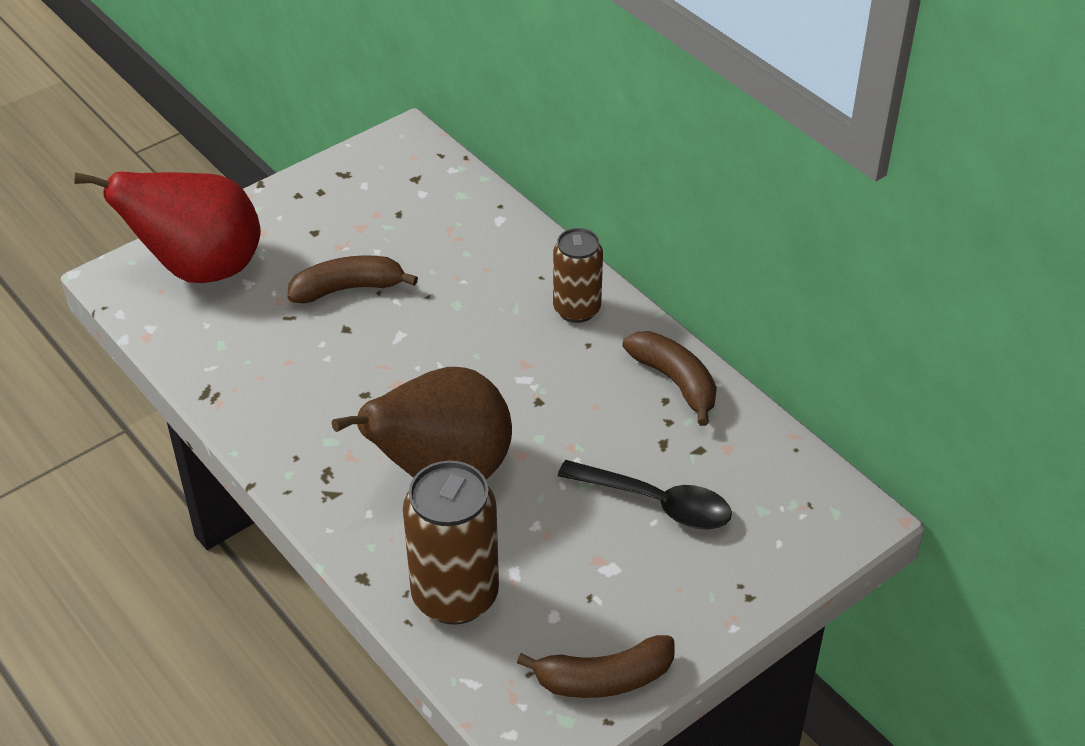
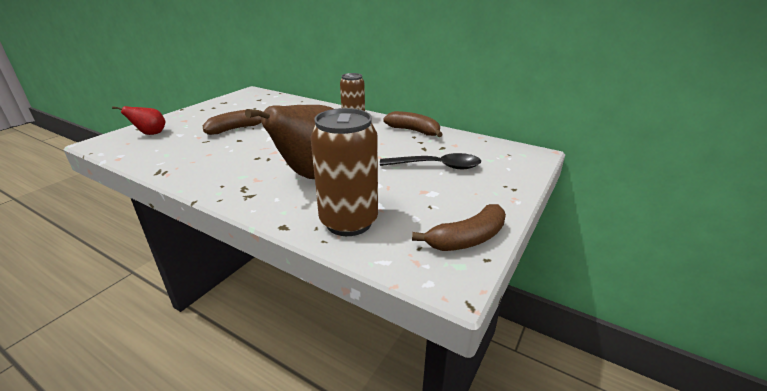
camera: 20 degrees left, 15 degrees down
red pear [74,171,261,283] -> red pear [112,106,166,135], size x0.46

